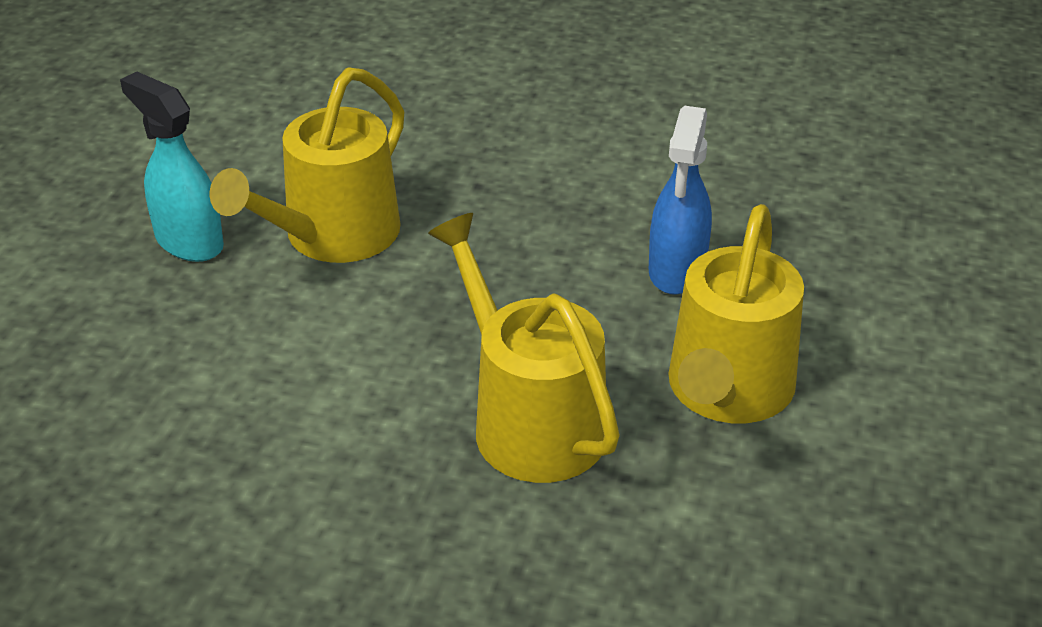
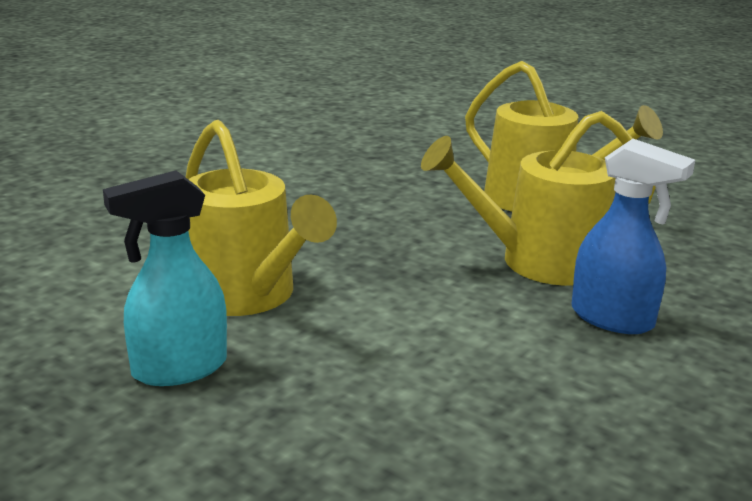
camera: 70 degrees left, 15 degrees down
blue spray bottle [649,106,712,295] -> blue spray bottle moved to [572,139,695,334]

